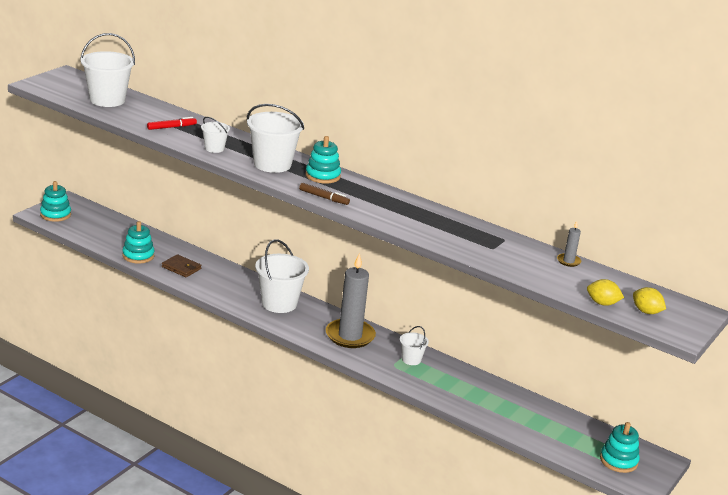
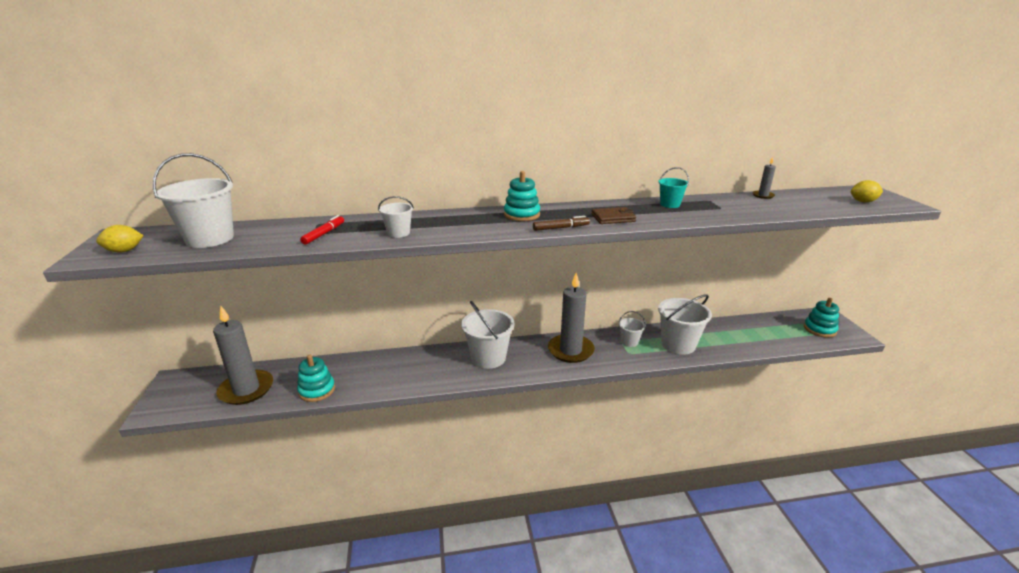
camera: 40 degrees left, 0 degrees up
turquoise stacking toy [40,181,71,222] -> none
brown wallet [162,254,201,277] -> brown wallet moved to [591,207,636,224]
white bucket [247,104,304,173] -> white bucket moved to [658,294,712,355]
yellow lemon [587,279,624,306] -> yellow lemon moved to [96,225,144,253]
none -> grey candle [213,306,273,405]
none -> turquoise bucket [658,167,689,208]

